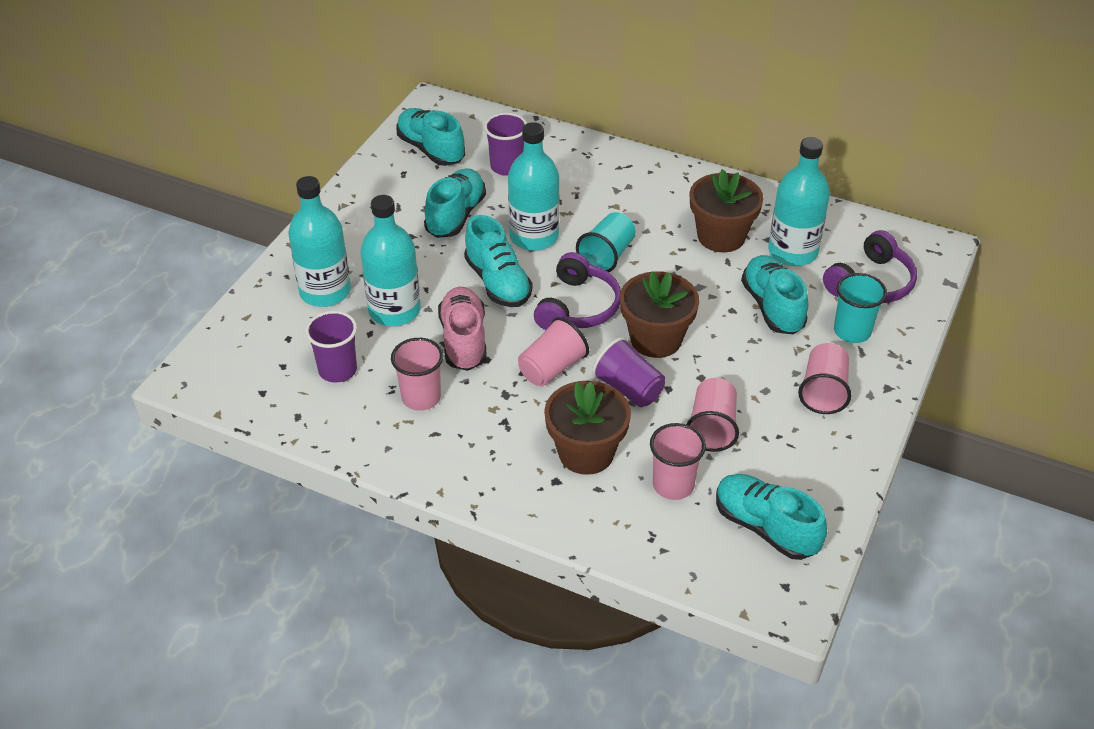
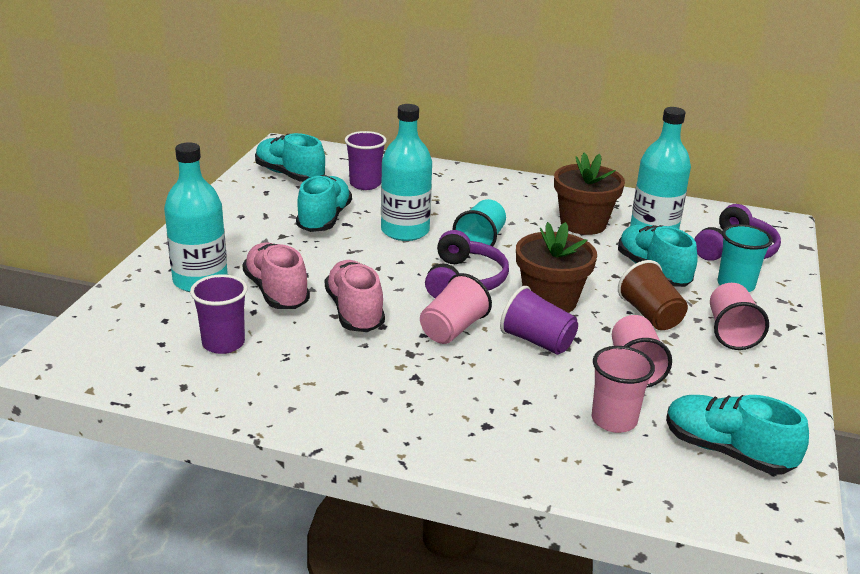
camera: 10 degrees left, 15 degrees down
turquoise bottle [360,195,421,326] -> pink shoe [242,242,310,309]
pink cup [391,338,444,411] -> none
turquoise shoe [464,215,533,307] -> none
brown flower pot [544,381,631,475] -> none
none -> brown cup [618,260,688,330]

